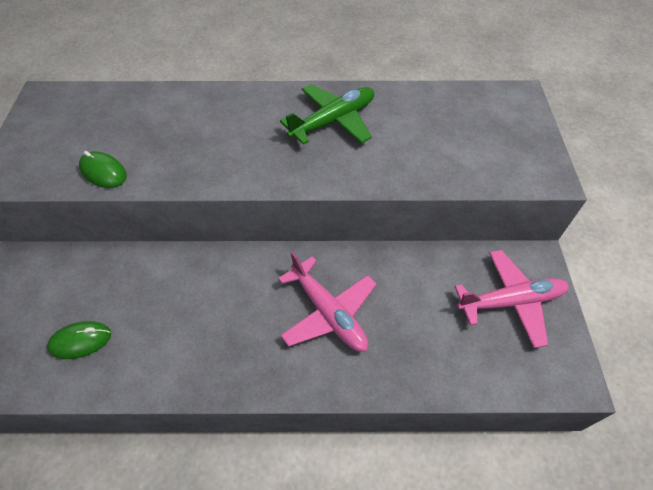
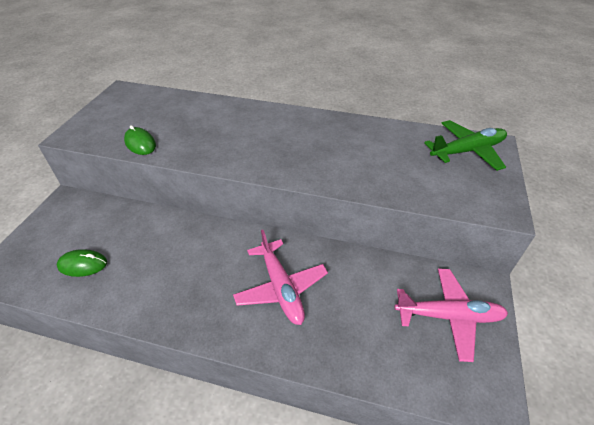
camera: 15 degrees right, 10 degrees down
green plane [280,84,374,145] -> green plane moved to [424,120,507,171]

